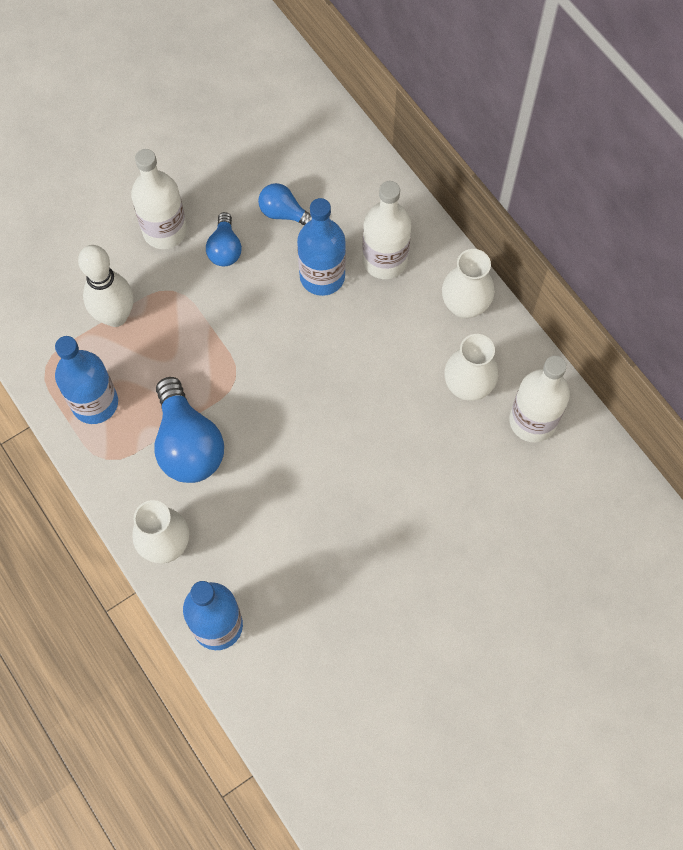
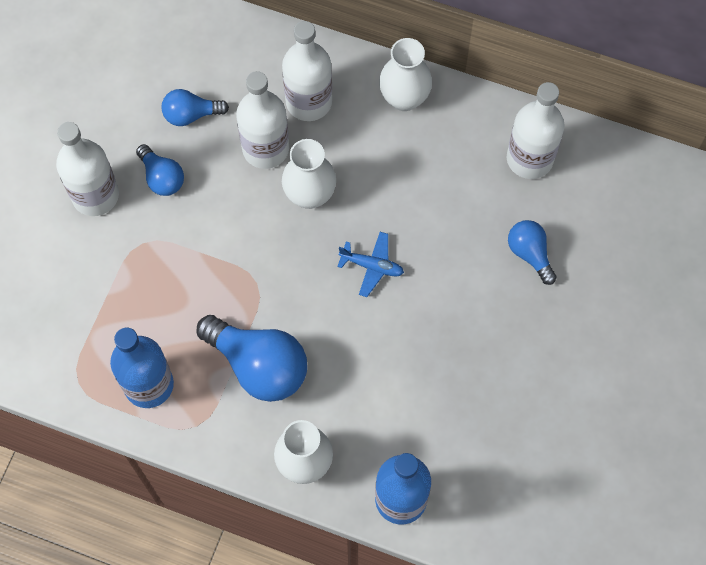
camera: 35 degrees left, 0 degrees up
white bowling pin [78,245,133,327] -> none
blue bottle [297,198,346,296] -> white bottle [236,71,289,169]
white vase [444,334,498,401] -> white vase moved to [282,139,336,209]
none -> blue plane [337,232,404,297]
none -> blue light bulb [508,220,557,285]

